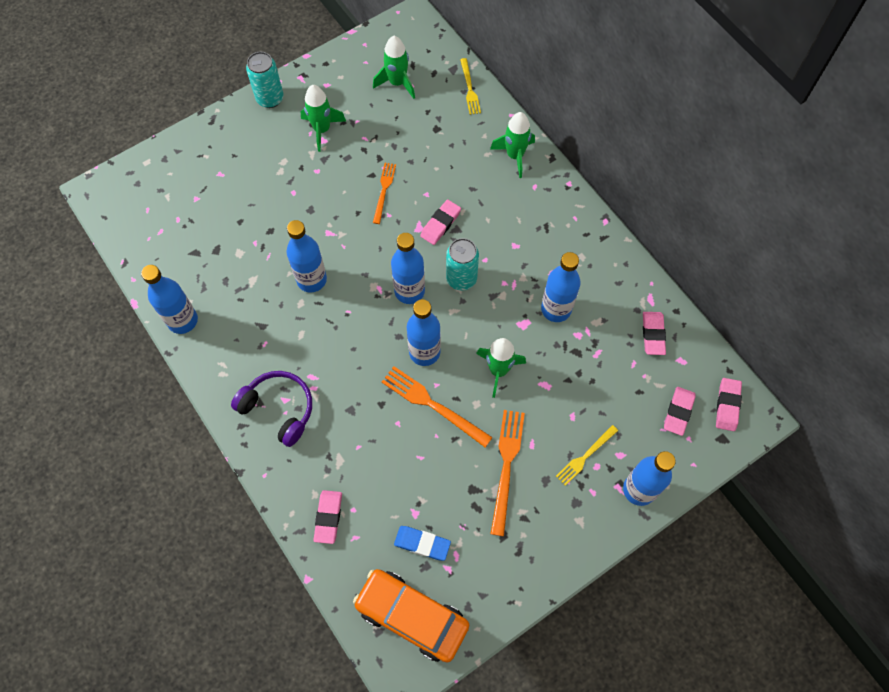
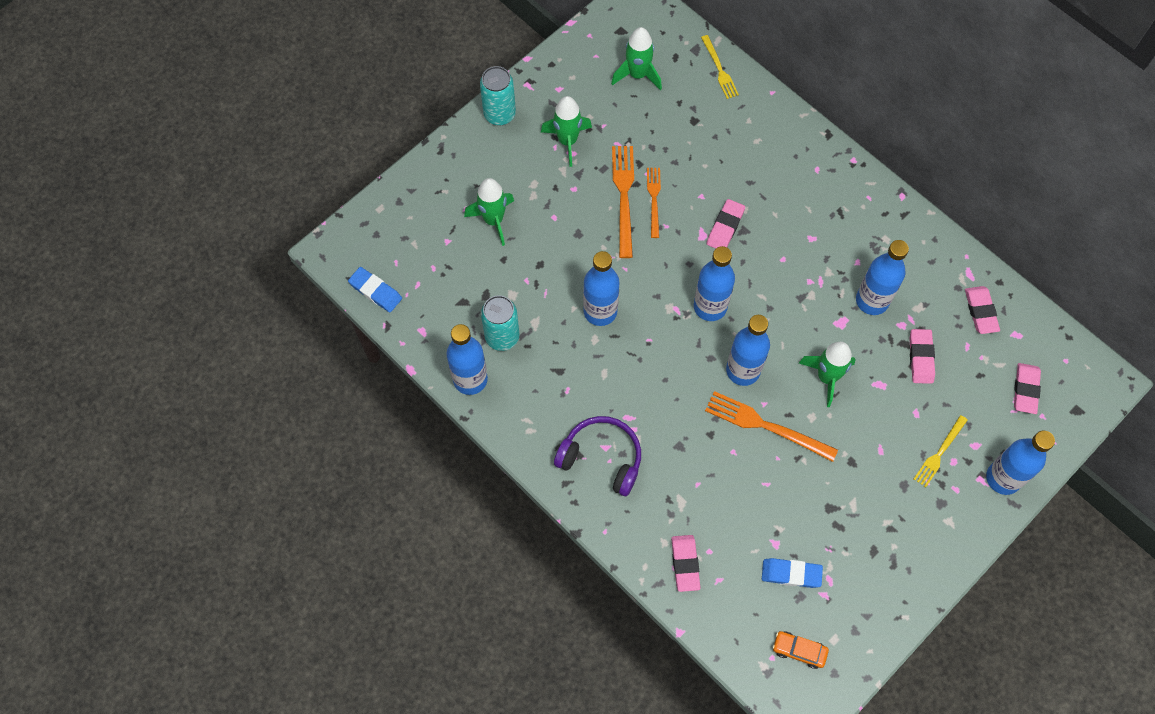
camera: 10 degrees left, 0 degrees up
orange car [353,569,469,663] -> orange car [772,631,829,669], size x0.45
turquoise can [446,238,479,291] -> turquoise can moved to [481,295,519,351]
green rocket [490,112,535,178] -> green rocket moved to [464,178,514,246]
orange fork [490,410,525,536] -> orange fork moved to [612,146,634,258]
pink eraser [716,378,742,431] -> pink eraser moved to [909,329,935,384]
none -> blue eraser [348,267,402,312]

